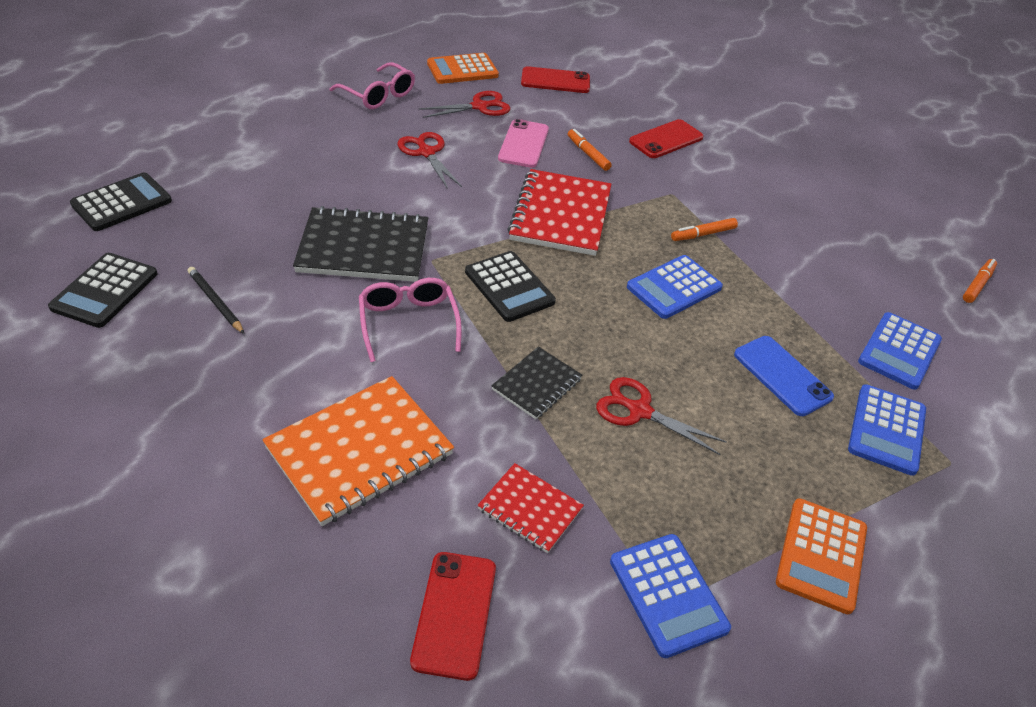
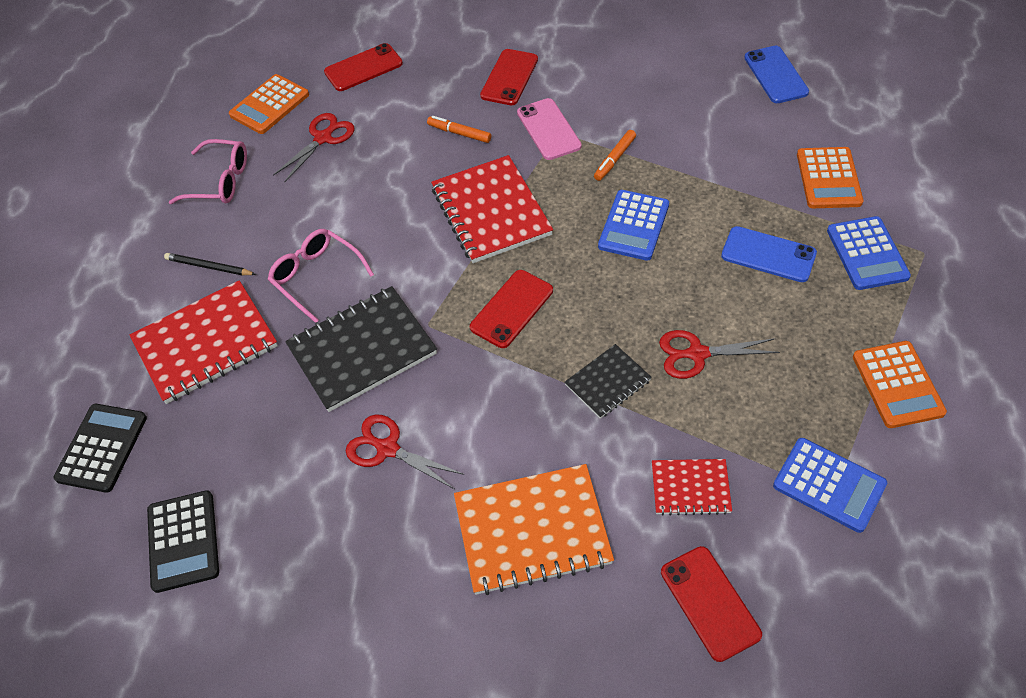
camera: 25 degrees left, 10 degrees up
black pencil [188,267,244,334] -> black pencil moved to [164,253,256,276]
orange notebook [262,376,454,526] -> orange notebook turned 60 degrees clockwise [454,464,614,595]
pink glasses [359,278,462,362] -> pink glasses moved to [268,229,374,323]
red scissors [398,132,462,189] -> red scissors moved to [346,414,464,489]
black calculator [465,251,556,322] -> red phone [470,270,553,348]
black notebook [491,346,582,419] -> black notebook turned 45 degrees clockwise [565,344,652,419]
pink phone [498,119,549,168] -> pink phone moved to [517,98,582,160]
blue calculator [858,312,942,390] -> orange calculator [797,147,863,208]
orange marker [963,259,997,303] -> none
none -> red notebook [129,280,278,404]
none -> blue phone [744,46,809,103]

